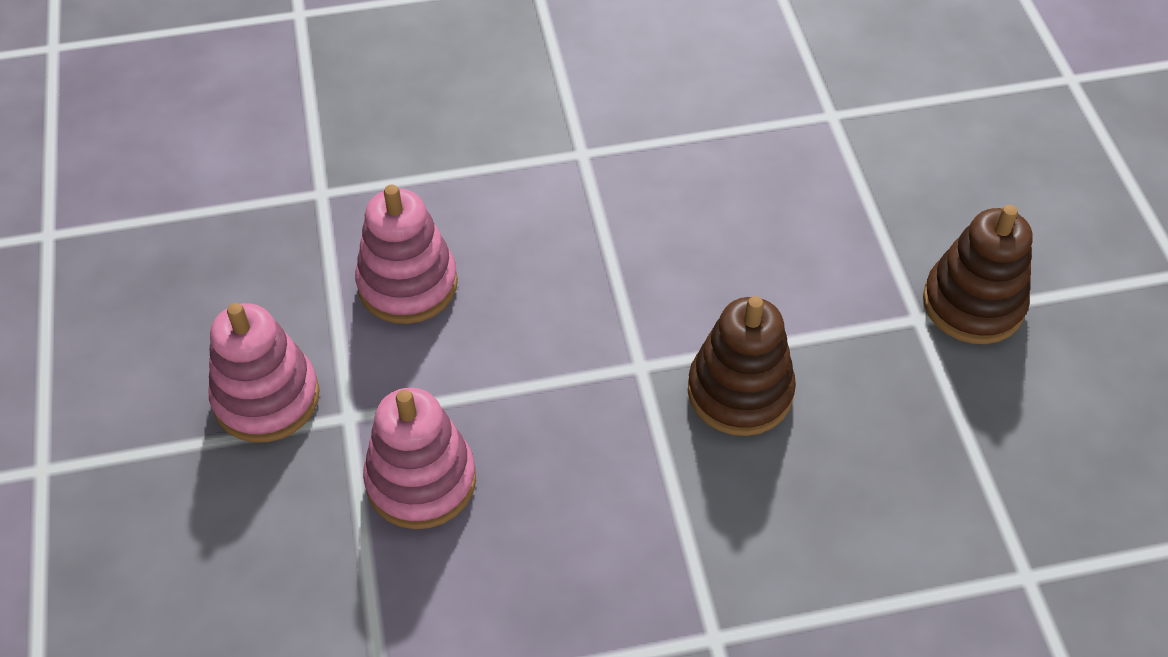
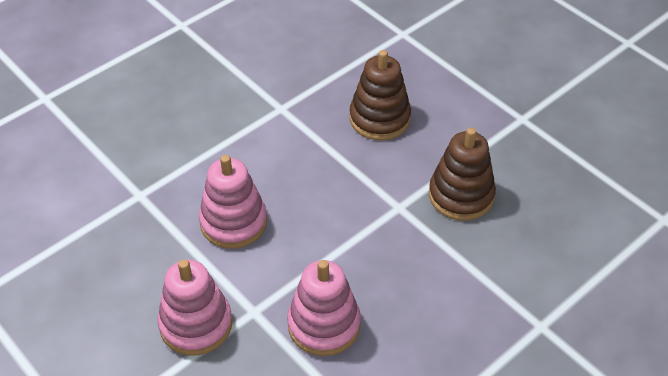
camera: 30 degrees left, 5 degrees down
brown stacking toy [923,205,1032,344] -> brown stacking toy moved to [350,50,411,140]

